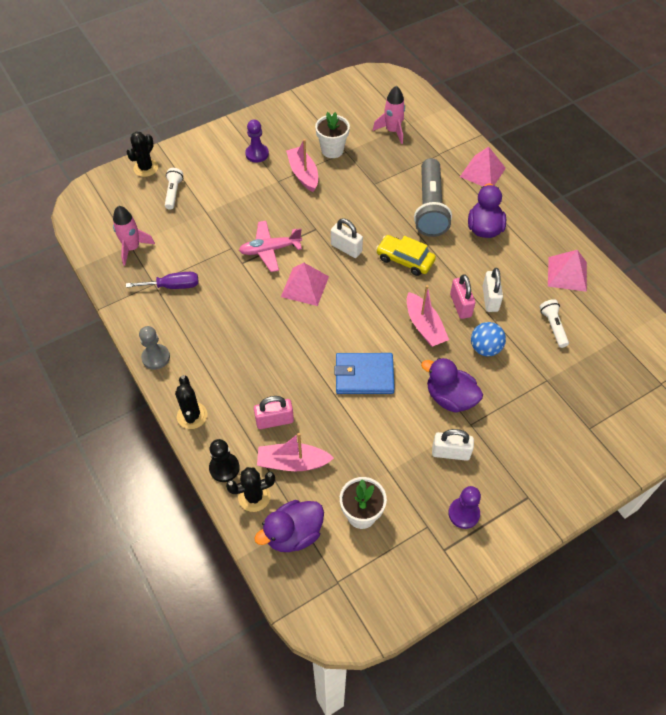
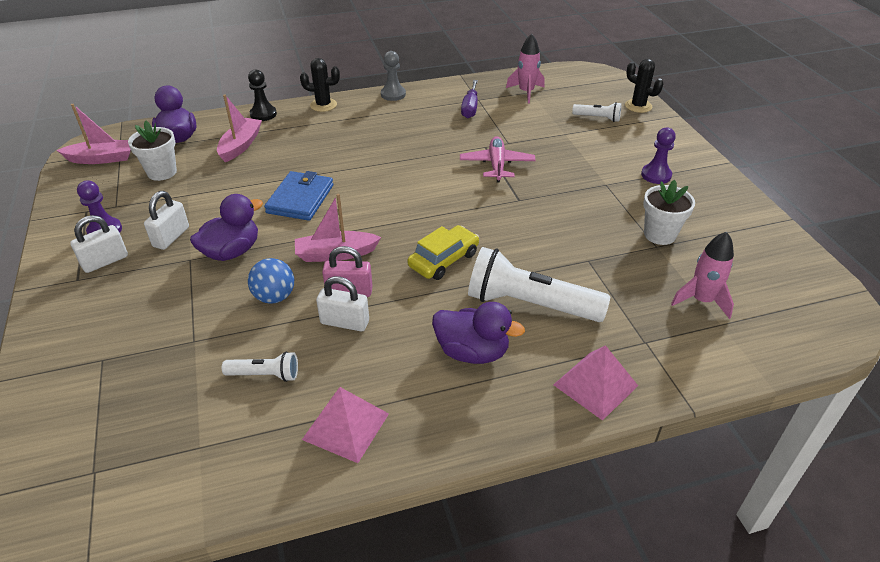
camera: 105 degrees right, 15 degrees down
black cactus [226,467,275,512] -> none
pink padlock [254,396,294,429] -> none
pink pyramid [281,263,329,306] -> none
pink boat [286,139,318,192] -> pink boat moved to [57,104,131,164]
white padlock [331,219,363,258] -> white padlock moved to [70,215,128,273]
grey flashlight [414,158,452,237] -> white flashlight [468,247,610,322]

